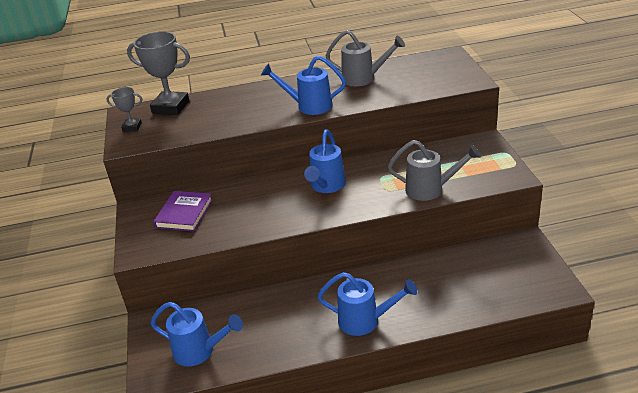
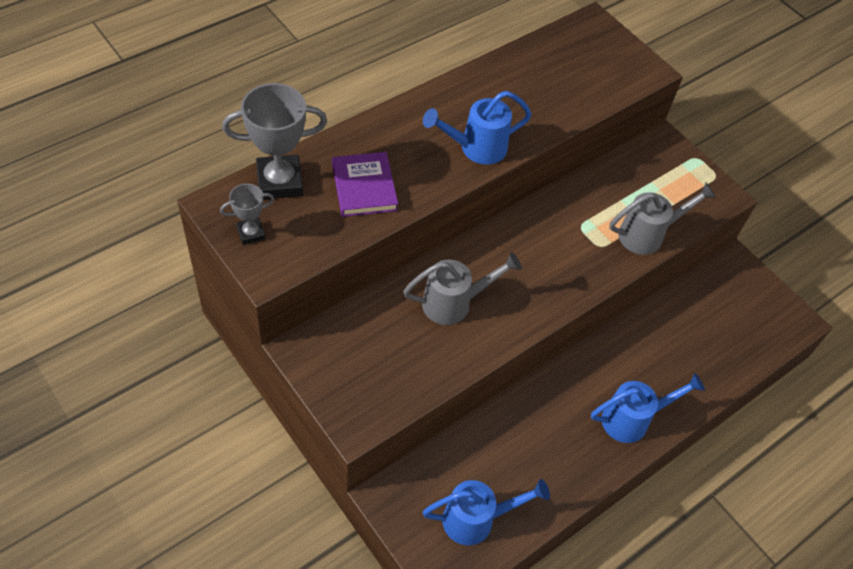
camera: 35 degrees left, 20 degrees up
purple book [153,191,213,232] -> purple book moved to [332,152,398,217]
blue watering can [304,129,346,193] -> none
grey watering can [326,30,405,86] -> grey watering can moved to [403,252,522,325]

